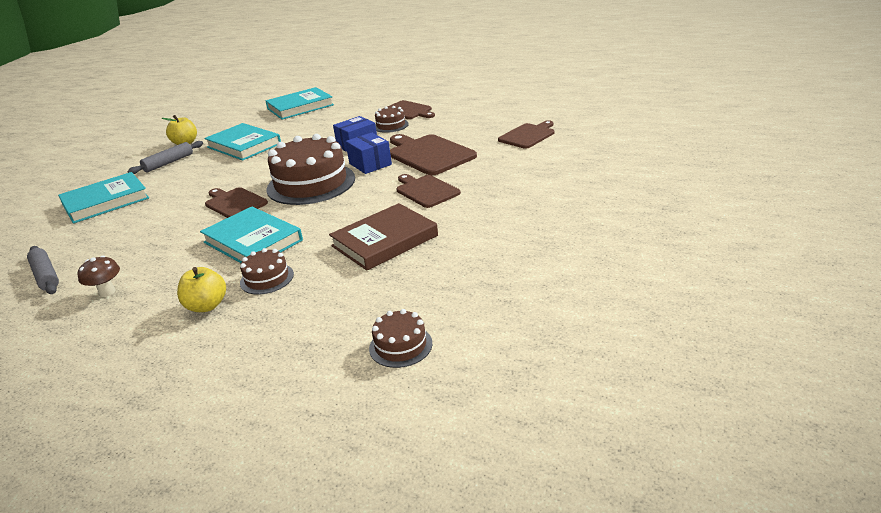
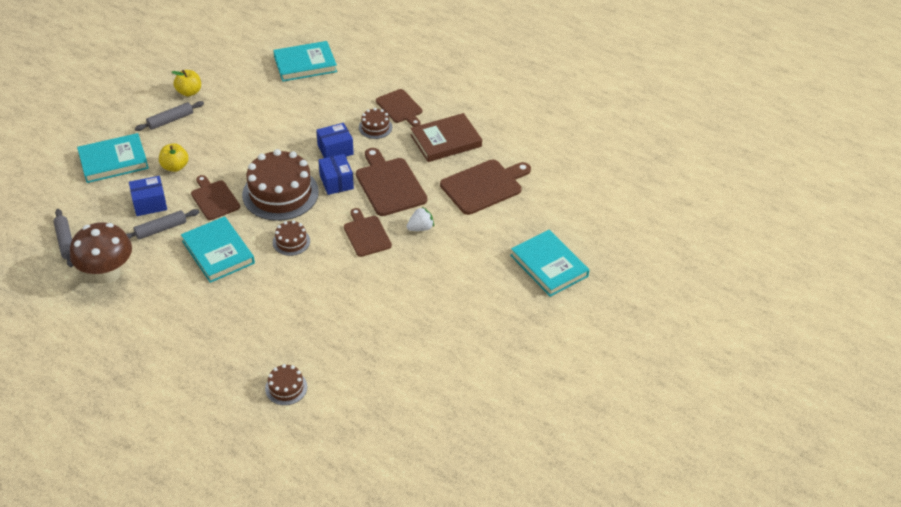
camera: 10 degrees right, 15 degrees up
brown mushroom [78,256,120,297] -> brown mushroom [70,222,132,284], size x2.13
yellow apple [177,267,226,312] -> yellow apple moved to [159,143,189,172]
turquoise book [204,123,281,161] -> turquoise book moved to [510,230,590,297]
brown cake [240,248,294,295] -> brown cake moved to [273,220,310,256]
brown book [329,203,438,270] -> brown book moved to [410,113,482,162]
brown cutting board [498,120,555,149] -> brown cutting board [440,159,531,215], size x1.53
none -> grey rolling pin [126,209,199,239]
none -> blue box [129,176,167,216]
none -> white strawberry [407,206,434,231]

